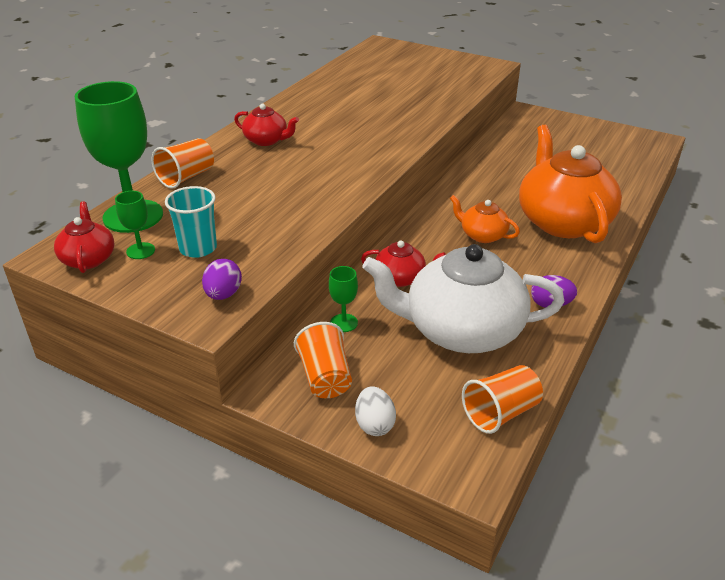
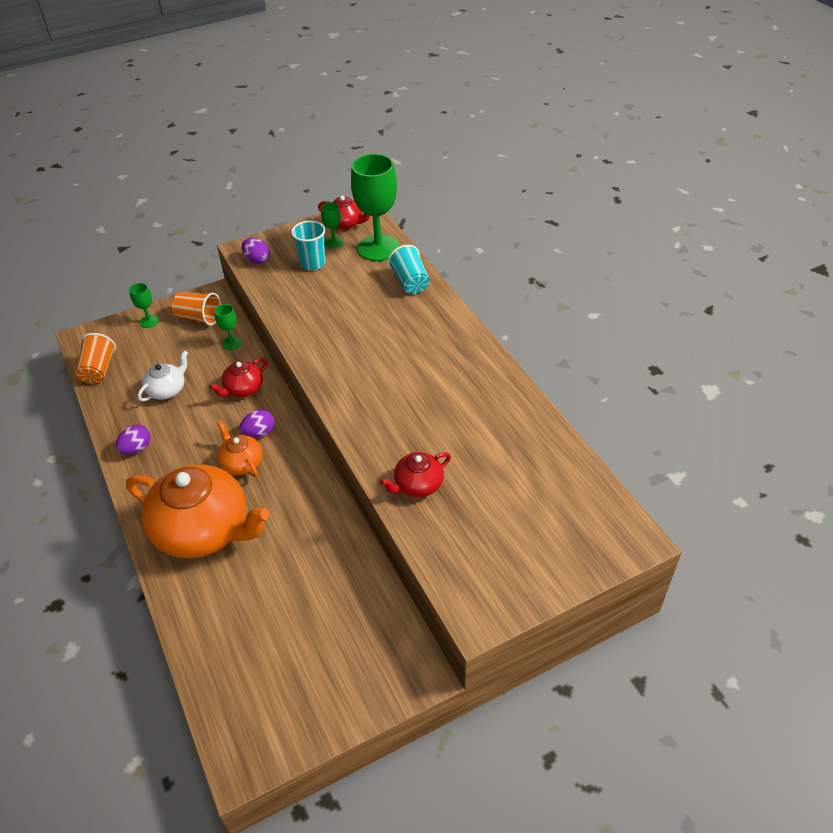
camera: 125 degrees right, 10 degrees up
orange cup [151,138,214,189] -> turquoise cup [388,245,430,294]
red teapot [234,104,299,146] -> red teapot moved to [380,452,451,497]
white egg [355,386,396,436] -> green goblet [129,283,159,328]
white teapot [362,244,565,353] -> white teapot [138,350,188,402], size x0.47
orange teapot [450,195,520,243] -> orange teapot turned 105 degrees counterclockwise [217,421,263,477]
none -> purple egg [240,410,275,438]

